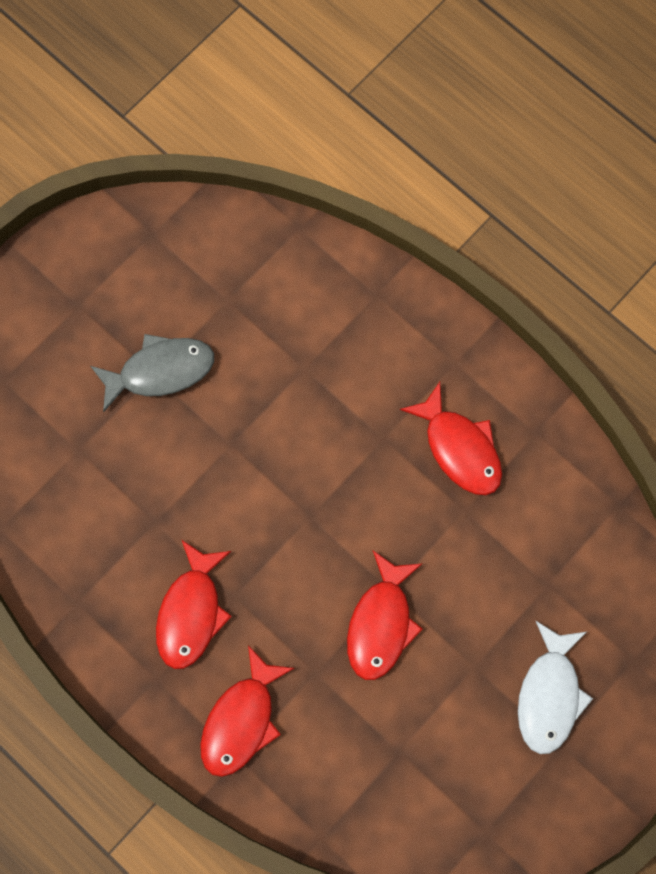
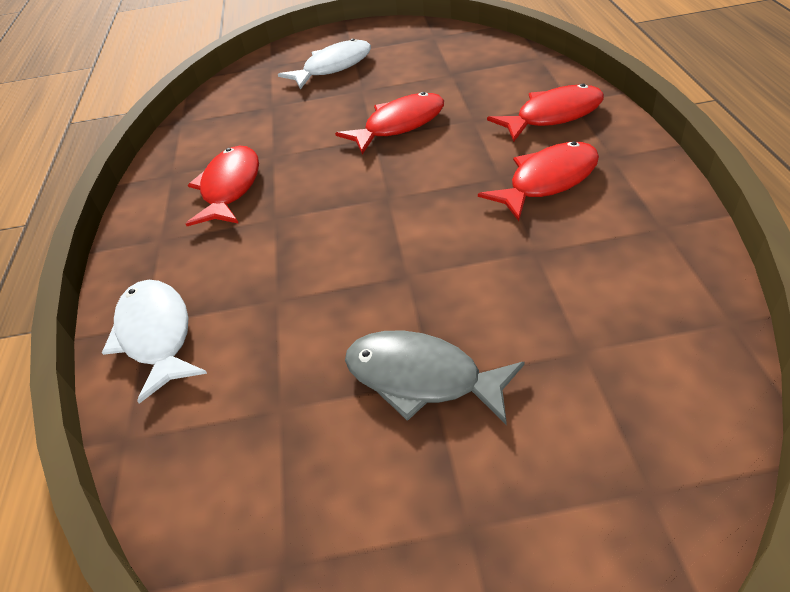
camera: 135 degrees left, 30 degrees down
none -> white fish [102,280,207,404]

